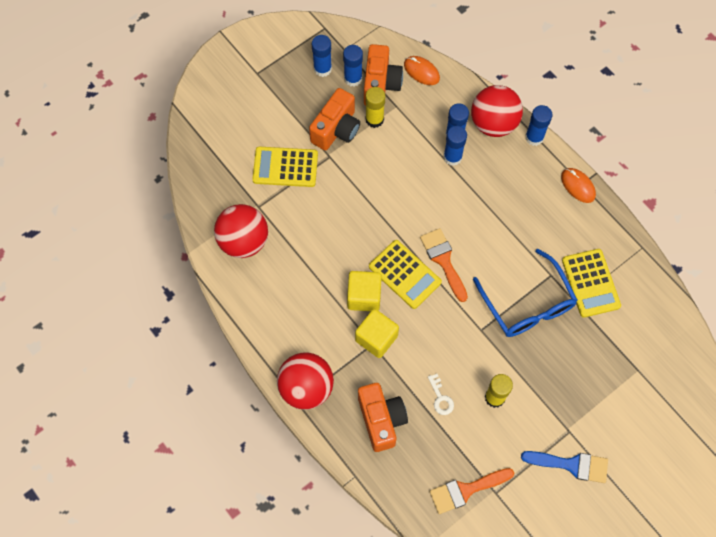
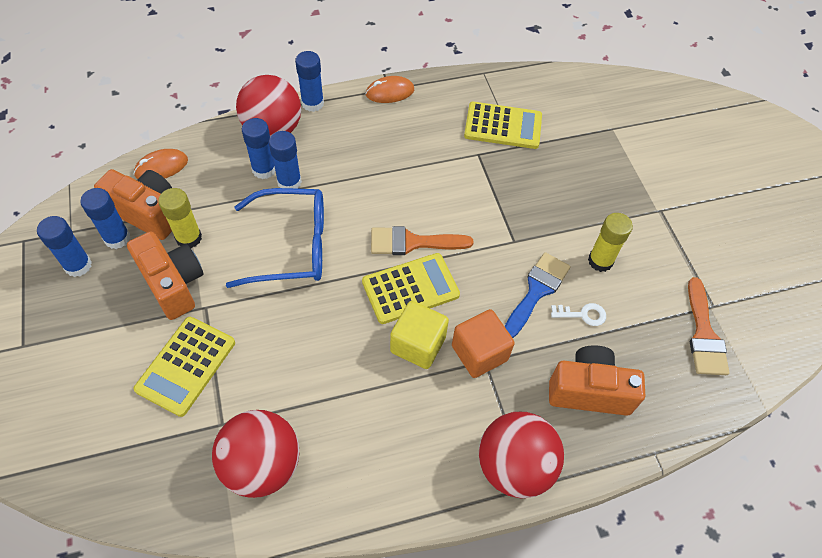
camera: 70 degrees left, 10 degrees down
yellow cube [355,309,399,358] -> orange cube [452,309,515,378]
blue glasses [473,249,577,337] -> blue glasses moved to [226,188,324,288]
blue brush [521,451,608,483] -> blue brush moved to [505,252,571,338]

